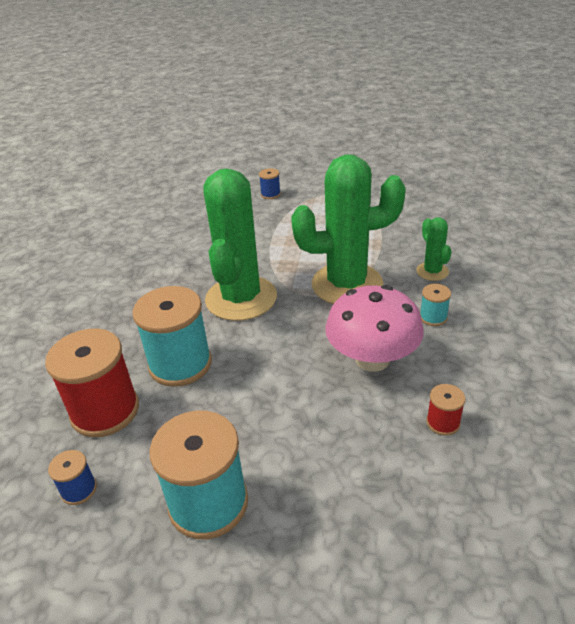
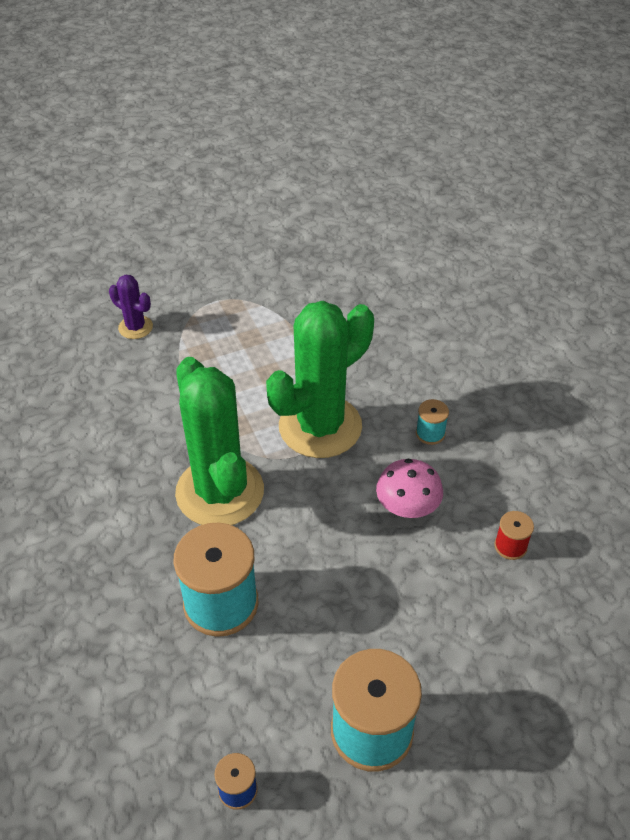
camera: 35 degrees left, 10 degrees up
red spool [45,328,139,437] -> none
blue spool [259,168,281,199] -> purple cactus [109,274,153,339]
pink mushroom [325,285,424,372] -> pink mushroom [376,459,443,518], size x0.65
green cactus [416,217,451,281] -> none

